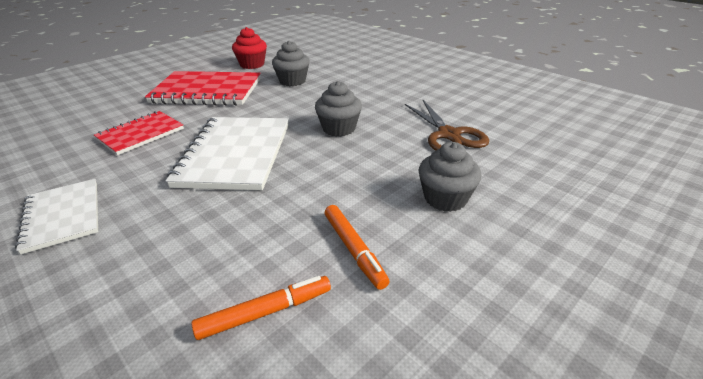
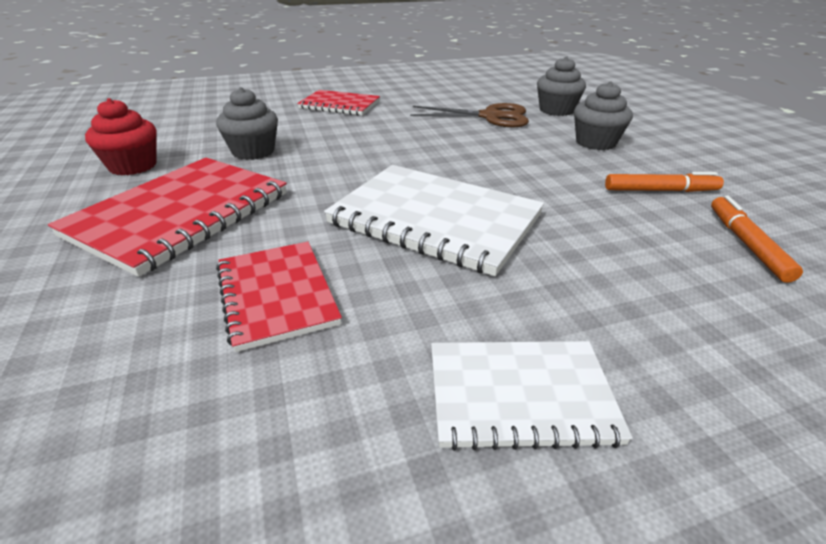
camera: 65 degrees left, 0 degrees up
grey cupcake [315,81,362,137] -> grey cupcake moved to [537,56,586,116]
none -> red notebook [297,90,380,115]

